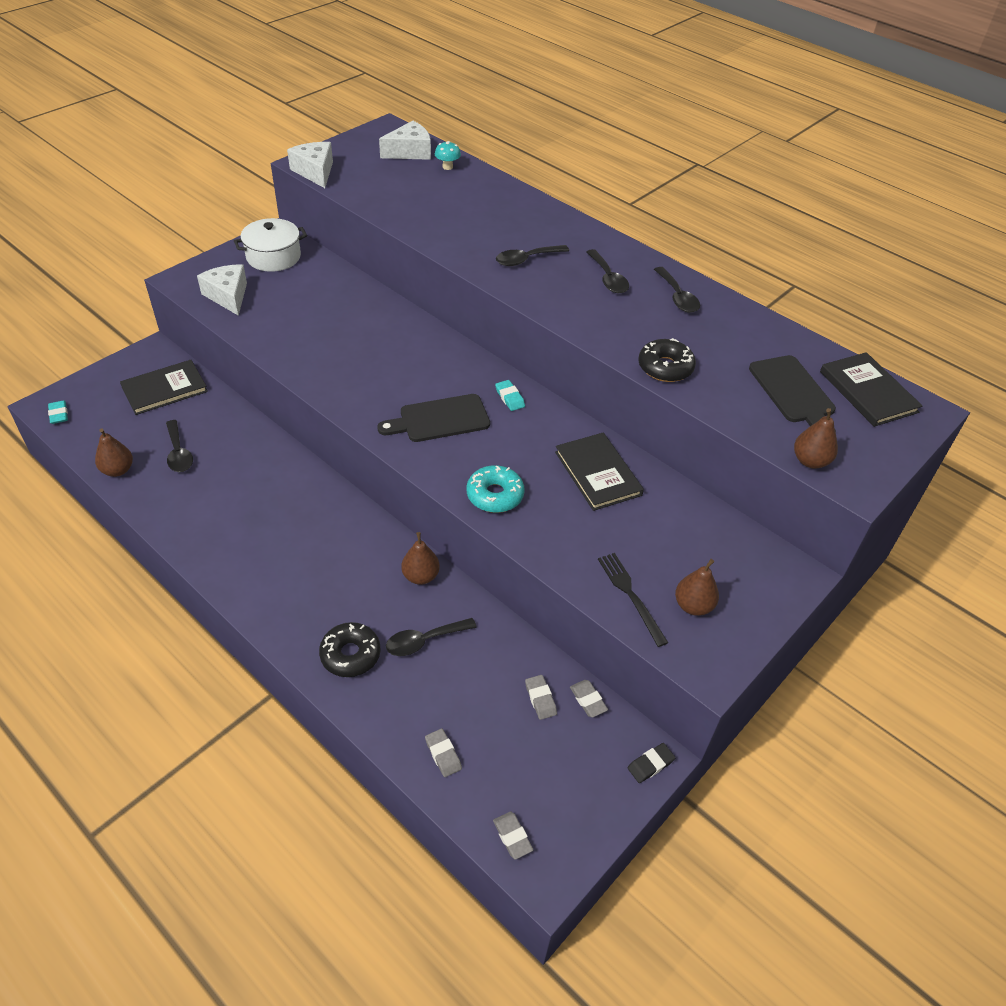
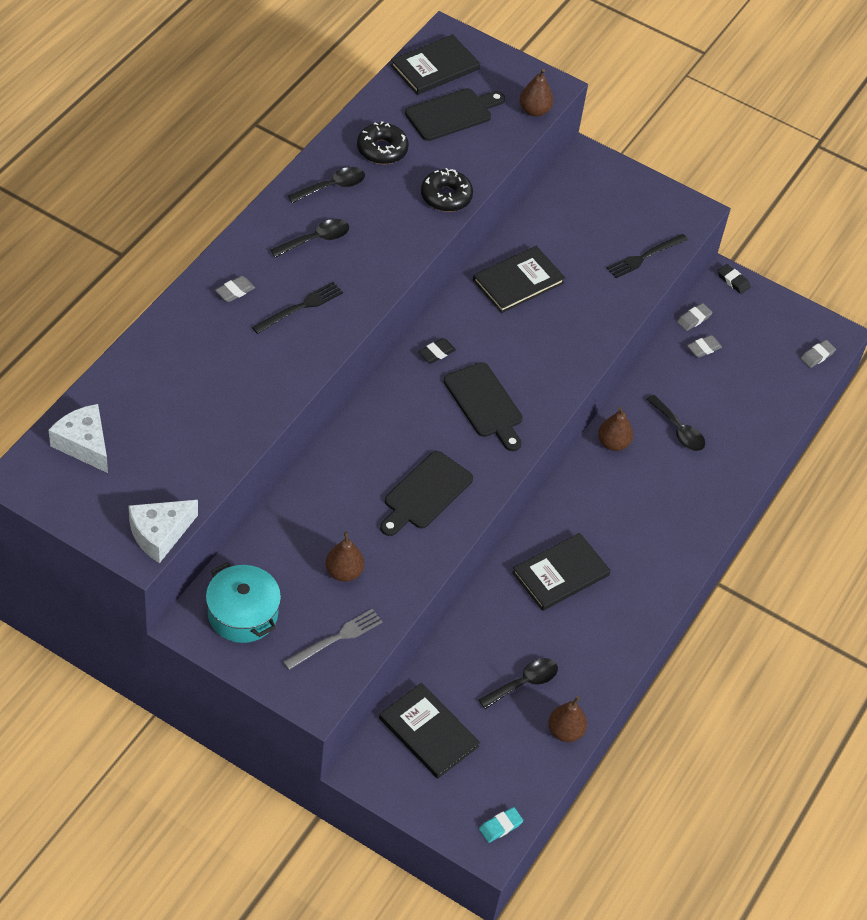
camera: 105 degrees left, 5 degrees up
white cheese [197,264,247,316] -> grey fork [283,609,383,670]
white pot [234,218,307,272] -> turquoise pot [206,562,281,643]
black donut [319,622,381,677] -> black donut moved to [357,121,409,164]
grey eraser [425,729,462,777] -> grey eraser moved to [215,276,255,302]
turquoise mushroom [435,141,461,170] -> none
turquoise donut [467,465,525,513] -> none
turquoise eraser [495,380,525,411] -> black eraser [418,338,456,364]
black spoon [496,245,569,266] -> black fork [252,282,343,334]
brown pear [675,559,719,616] -> brown pear moved to [325,532,364,582]
none -> black cutting board [380,451,473,536]
none -> black book [512,533,611,611]

